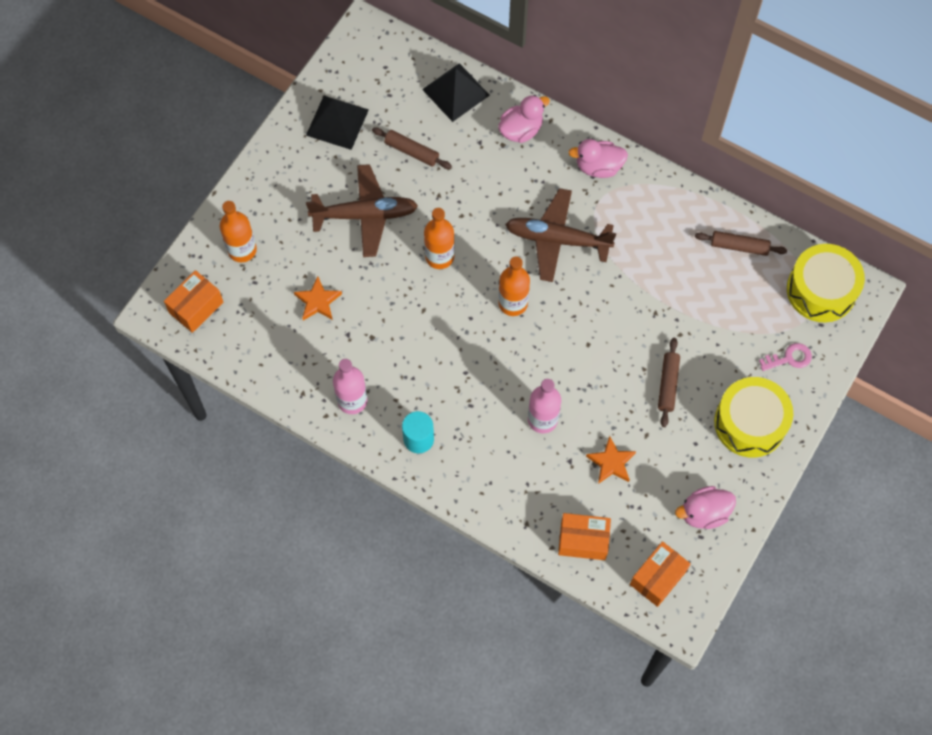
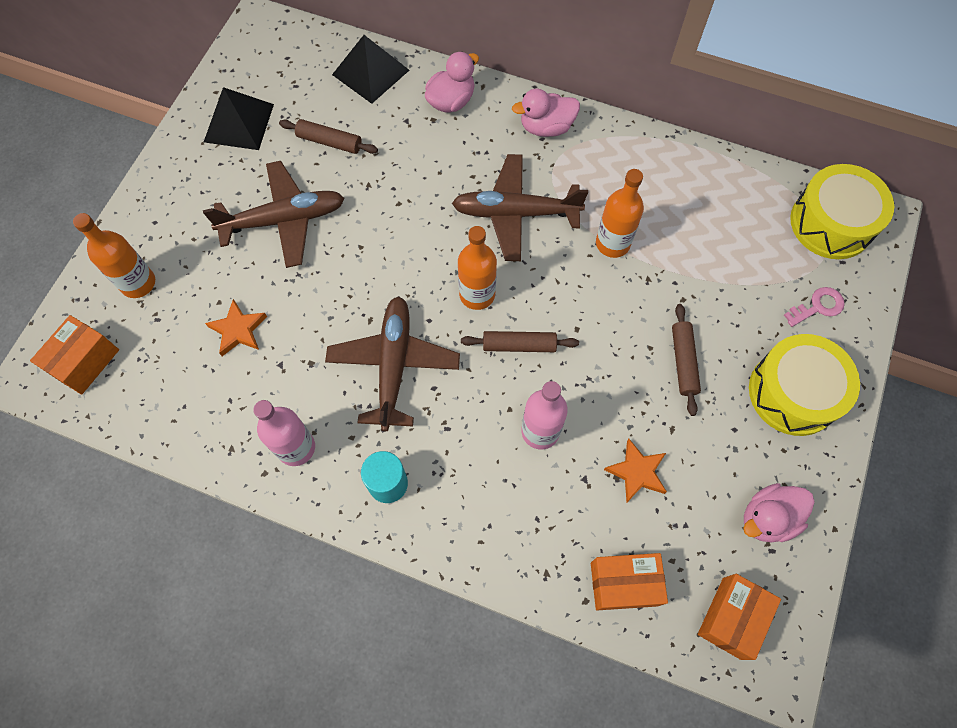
camera: 10 degrees left, 0 degrees up
orange bottle [424,208,455,269] -> orange bottle moved to [596,169,644,258]
brown rolling pin [695,231,787,256] -> brown rolling pin moved to [461,331,579,352]
none -> brown plane [325,296,460,431]

